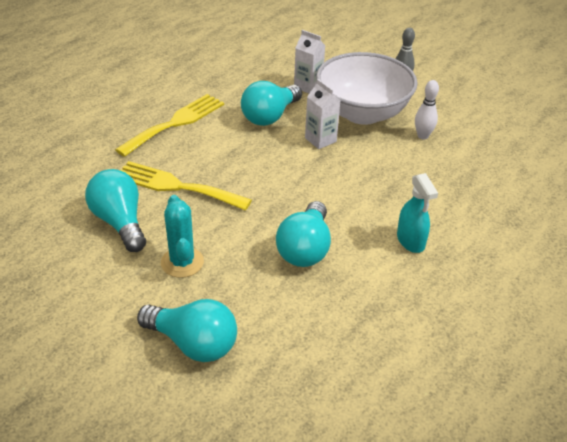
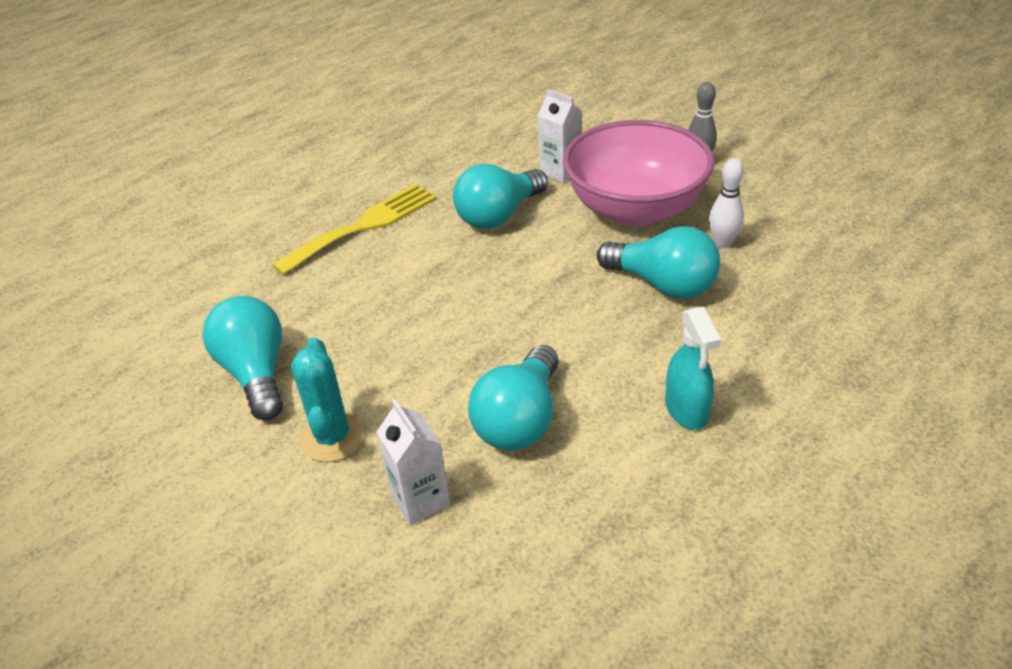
camera: 10 degrees right, 0 degrees up
yellow fork [120,161,252,211] -> none
turquoise light bulb [137,299,237,362] -> turquoise light bulb moved to [597,226,720,299]
white carton [305,79,340,149] -> white carton moved to [377,399,450,525]
white bowl [316,52,418,125] -> pink bowl [563,120,715,226]

